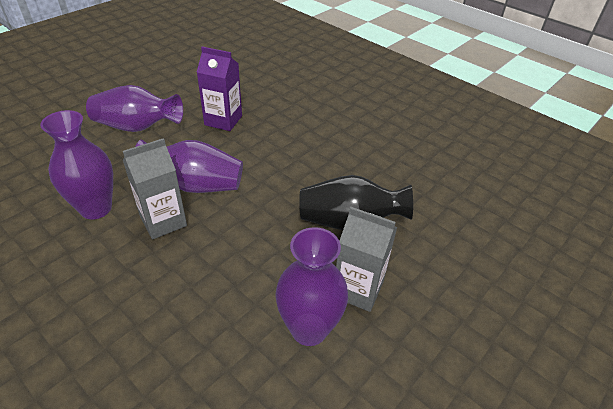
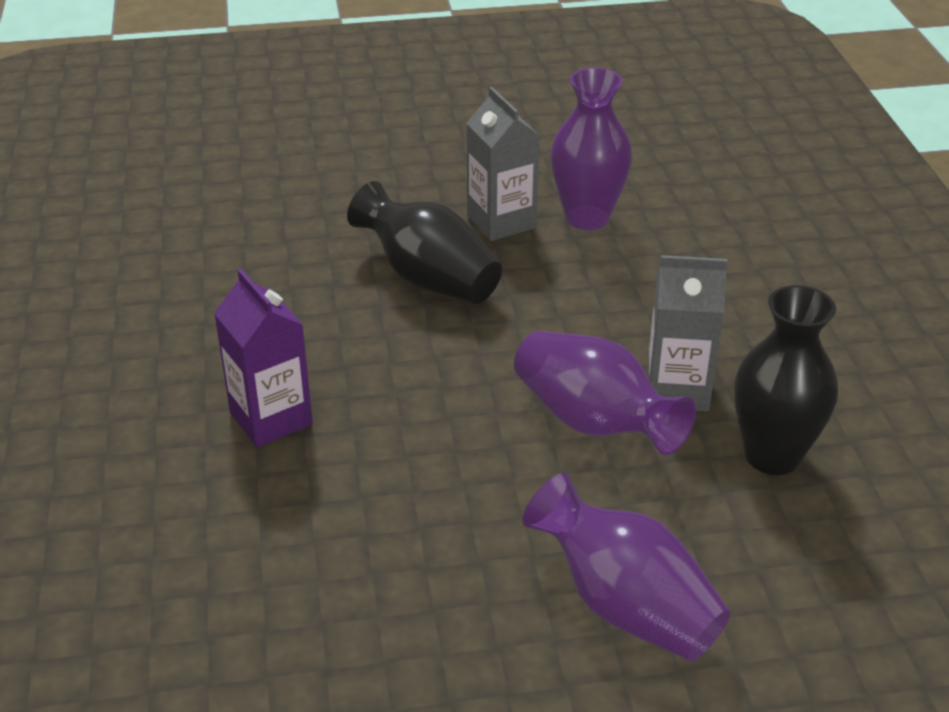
camera: 140 degrees left, 5 degrees down
purple vase [40,110,113,219] -> black vase [734,285,838,475]
purple carton [197,46,242,131] -> purple carton moved to [214,269,313,447]

